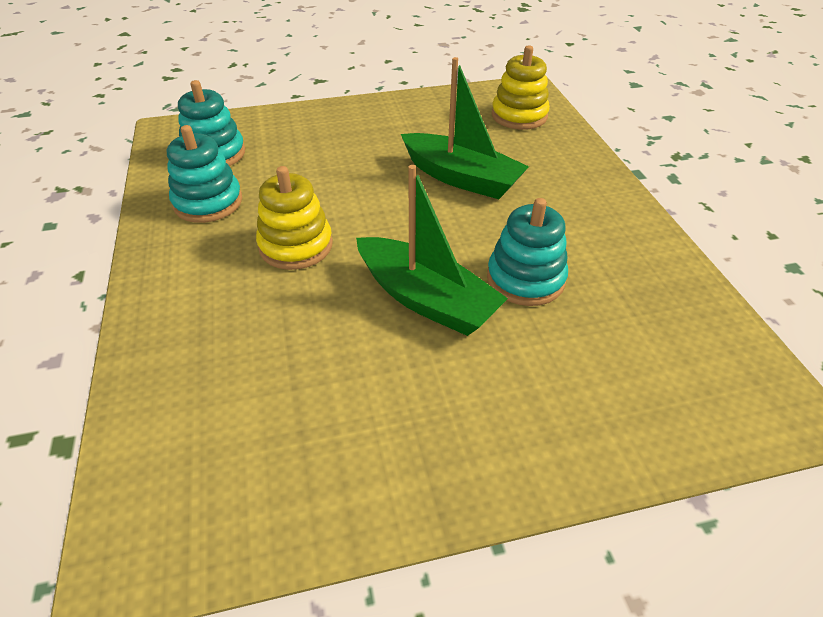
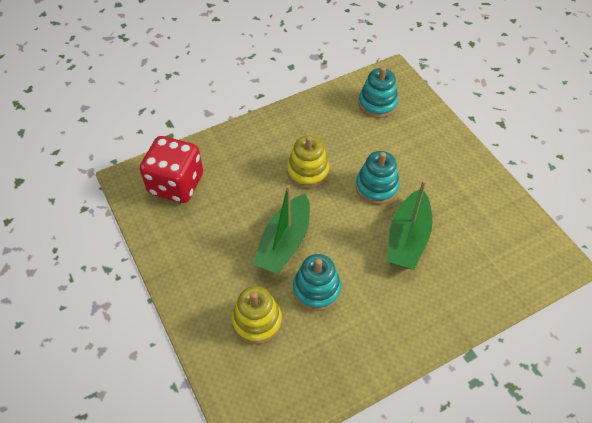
camera: 75 degrees right, 10 degrees up
turquoise stacking toy [167,125,242,223] -> turquoise stacking toy moved to [356,151,400,204]
yellow stacking toy [491,45,550,130] -> yellow stacking toy moved to [232,286,282,344]
none -> red dice [140,136,203,203]

